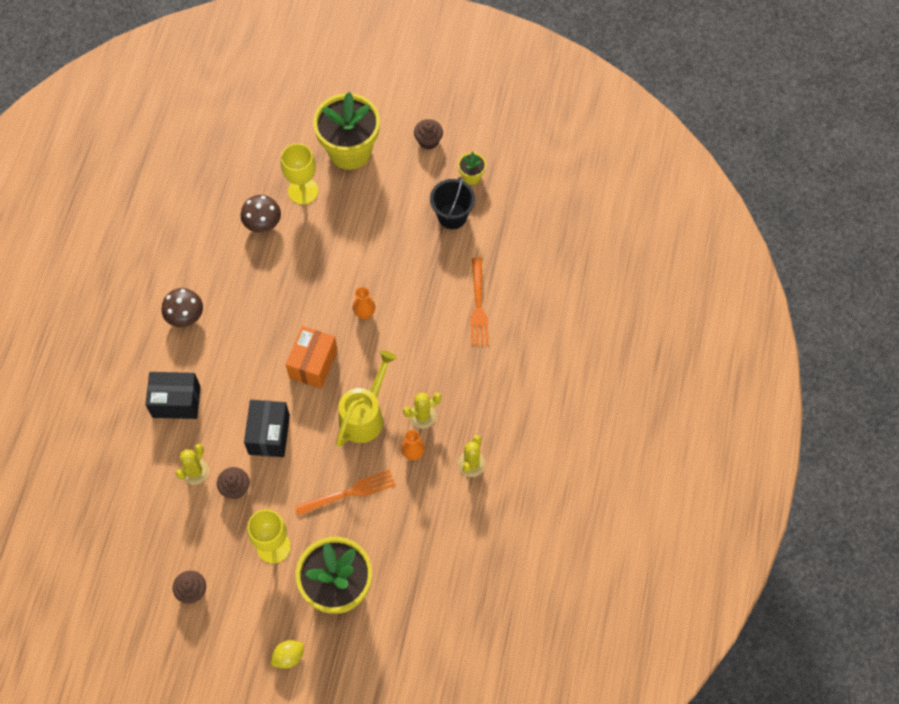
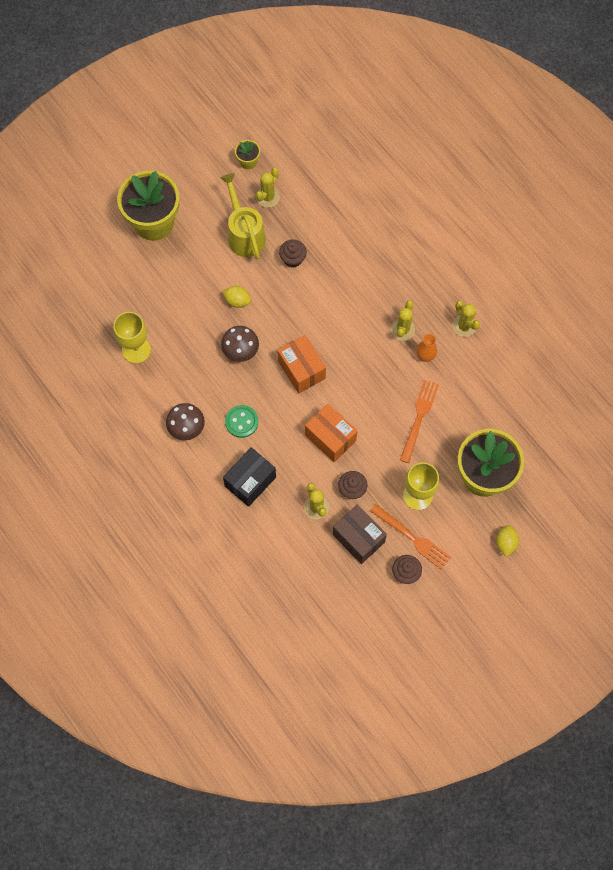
camera: 50 degrees left, 5 degrees up
brown mushroom [241,195,281,233] -> brown mushroom moved to [221,326,259,362]
black box [244,400,290,457] -> orange box [305,403,357,462]
yellow goblet [281,143,318,205] -> yellow goblet moved to [113,312,151,364]
yellow watering can [336,350,397,447] -> yellow watering can moved to [220,173,266,259]
orange vase [353,287,376,320] -> none
brown cupcake [414,119,443,150] -> brown cupcake moved to [279,239,307,268]
black bucket [430,177,475,229] -> yellow cactus [256,168,280,208]
orange fork [471,257,489,346] -> orange fork moved to [370,504,451,570]
none -> yellow lemon [222,286,251,308]
none -> green button [225,405,258,438]
none -> brown box [333,505,387,564]

